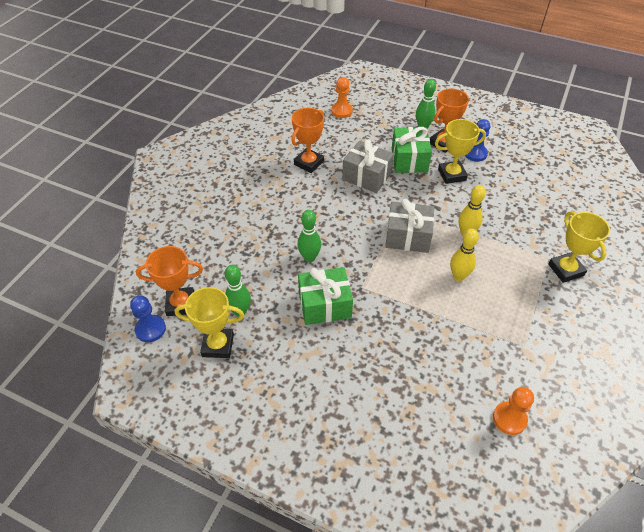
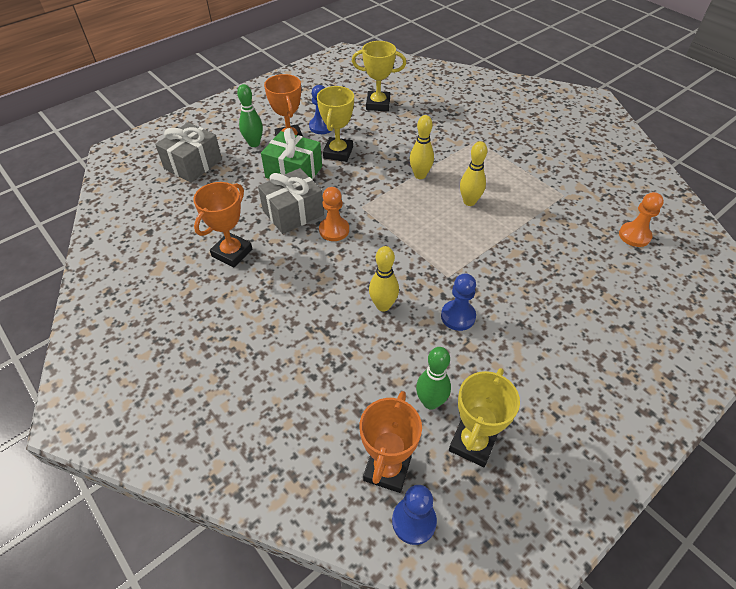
camera: 65 degrees left, 0 degrees up
orange trophy [291,108,324,173] -> orange trophy turned 60 degrees clockwise [193,182,252,267]
green bowling pin [297,210,321,262] -> yellow bowling pin [369,246,399,312]
green gift [298,267,353,325] -> blue pawn [441,273,476,331]
orange pawn [331,77,353,118] -> orange pawn moved to [319,187,349,241]
grey gift [385,199,434,253] -> grey gift moved to [155,122,222,183]
yellow trophy [548,211,610,283] -> yellow trophy moved to [352,41,406,111]

